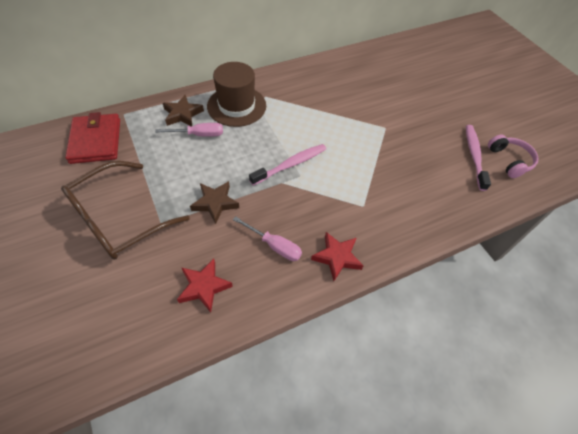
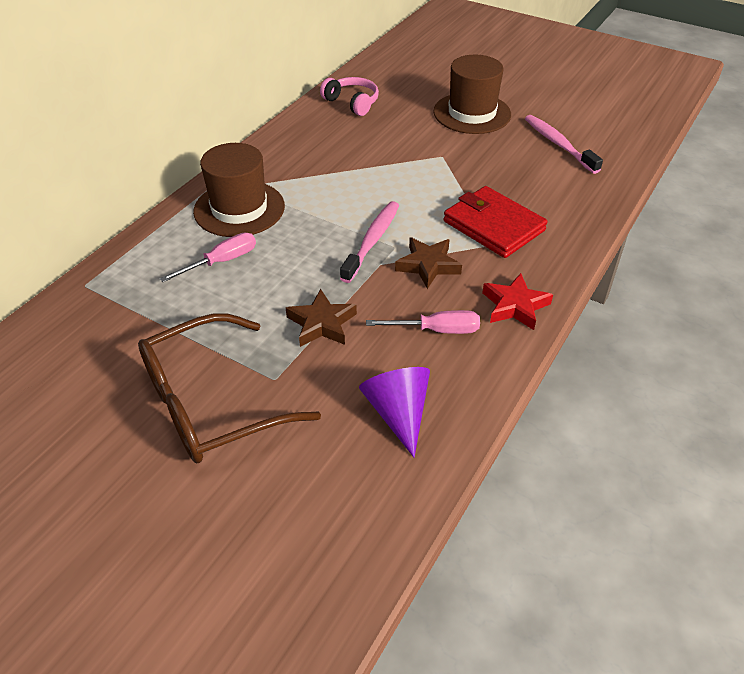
camera: 30 degrees left, 10 degrees down
brown glasses [61,161,190,260] -> brown glasses turned 45 degrees clockwise [138,313,321,463]
red wallet [65,112,120,164] -> red wallet moved to [443,186,548,258]
brown star [163,95,204,126] -> brown star moved to [395,237,462,289]
red star [177,259,233,313] -> purple cone [359,367,430,457]
pink headphones [488,135,538,178] -> pink headphones moved to [320,77,379,116]
none -> brown hat [433,55,511,134]

